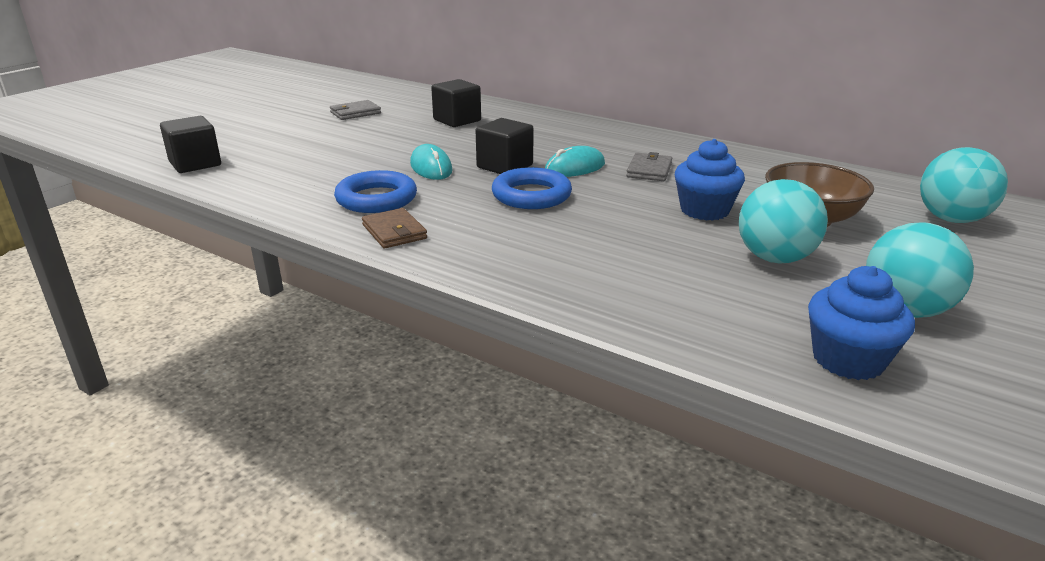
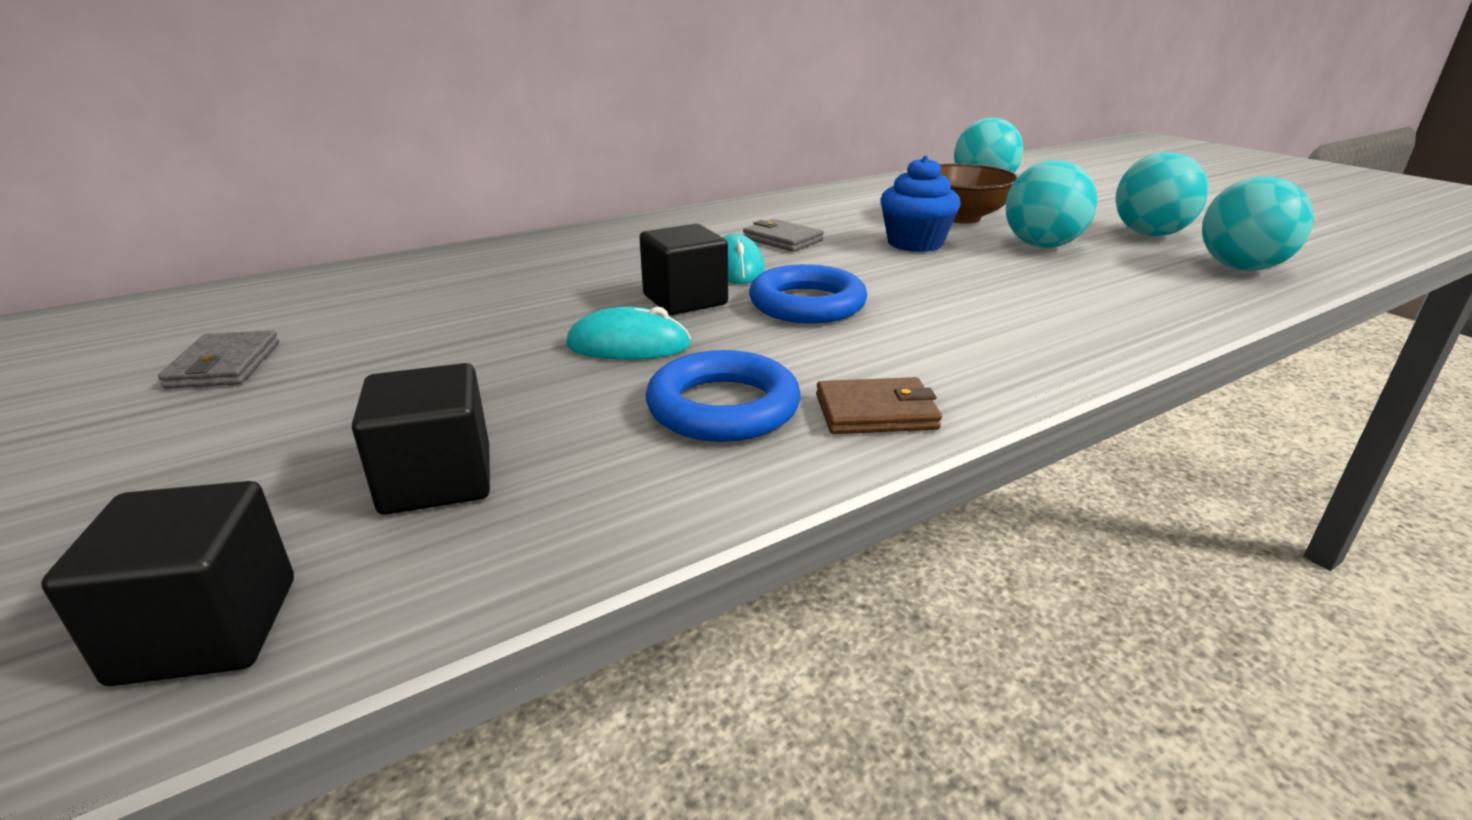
camera: 65 degrees left, 0 degrees up
black cube [431,79,481,127] -> black cube moved to [352,363,490,515]
blue cupcake [808,266,915,380] -> turquoise ball [1202,176,1314,271]

